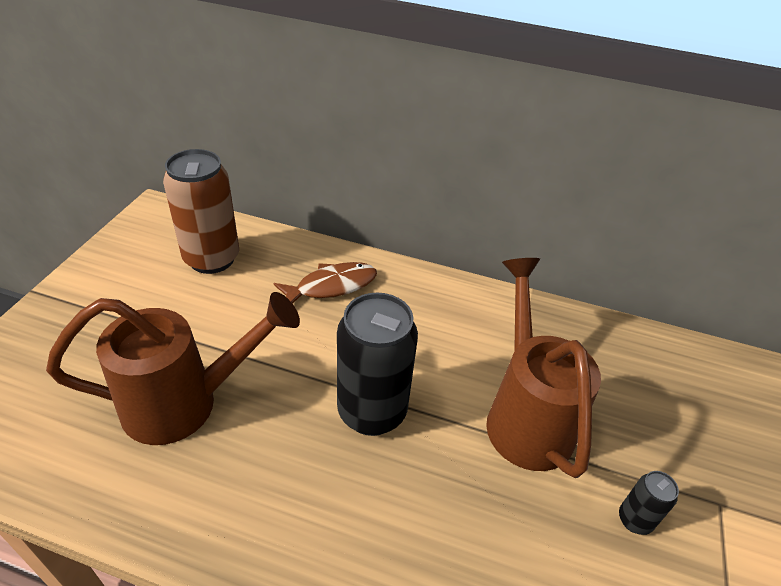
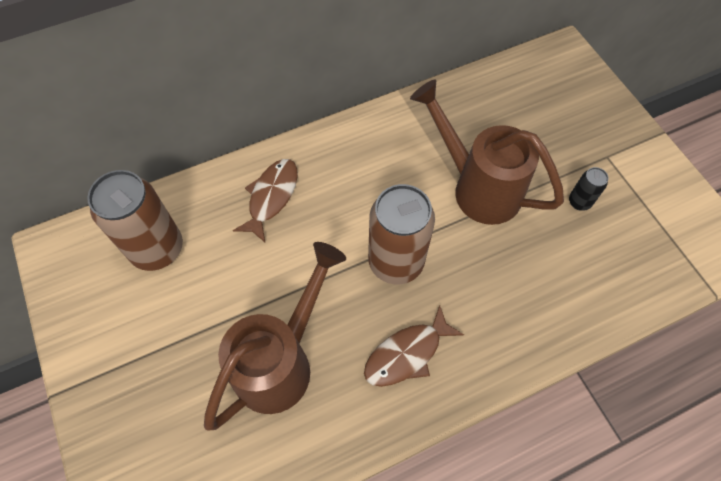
camera: 40 degrees left, 20 degrees up
black can [337,292,418,436] -> brown can [368,184,435,284]
none -> brown fish [364,305,464,387]

